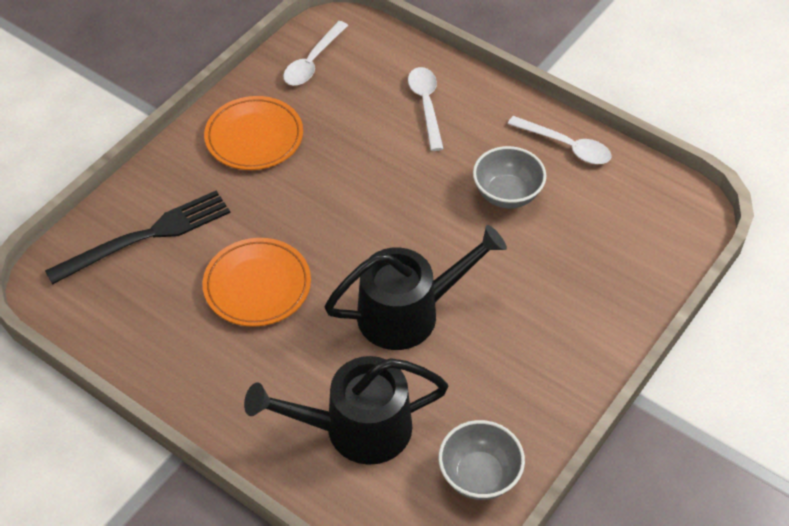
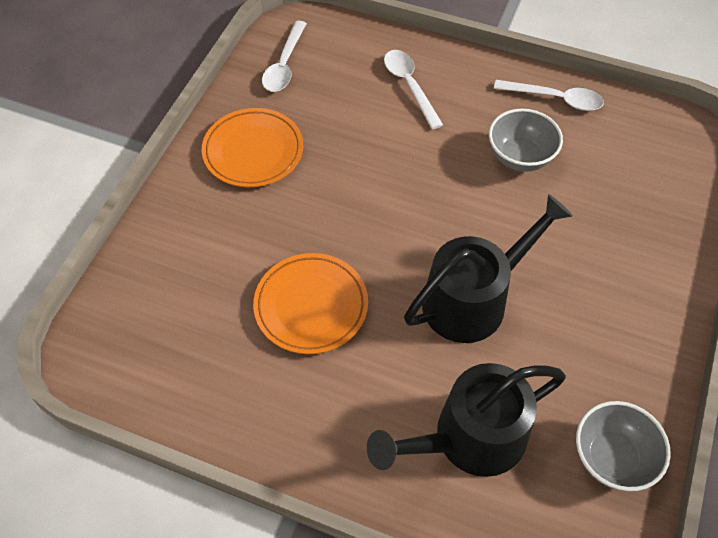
camera: 15 degrees left, 5 degrees up
black fork [45,191,230,285] -> none

